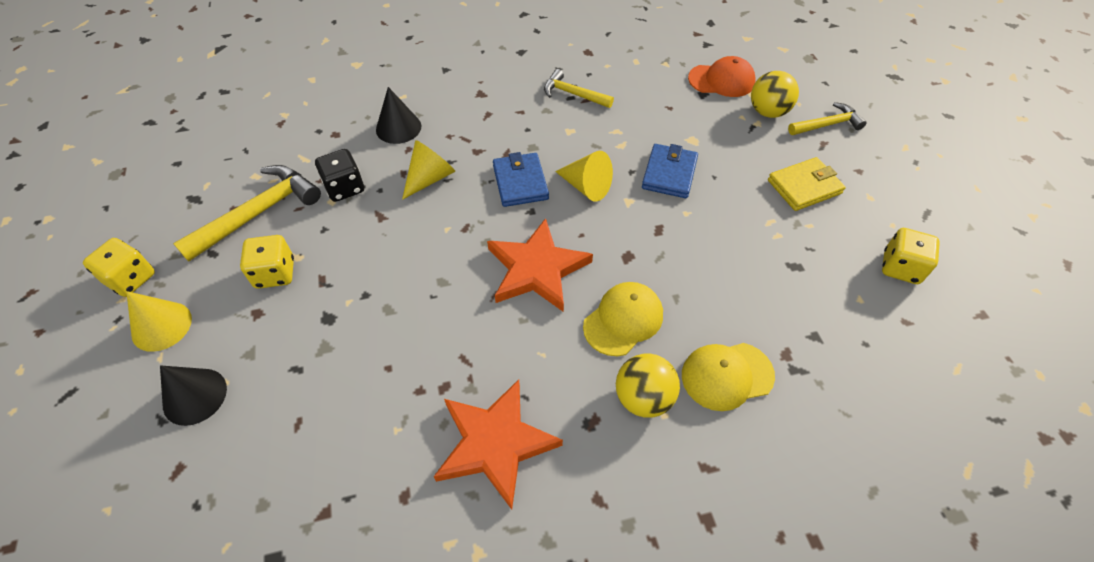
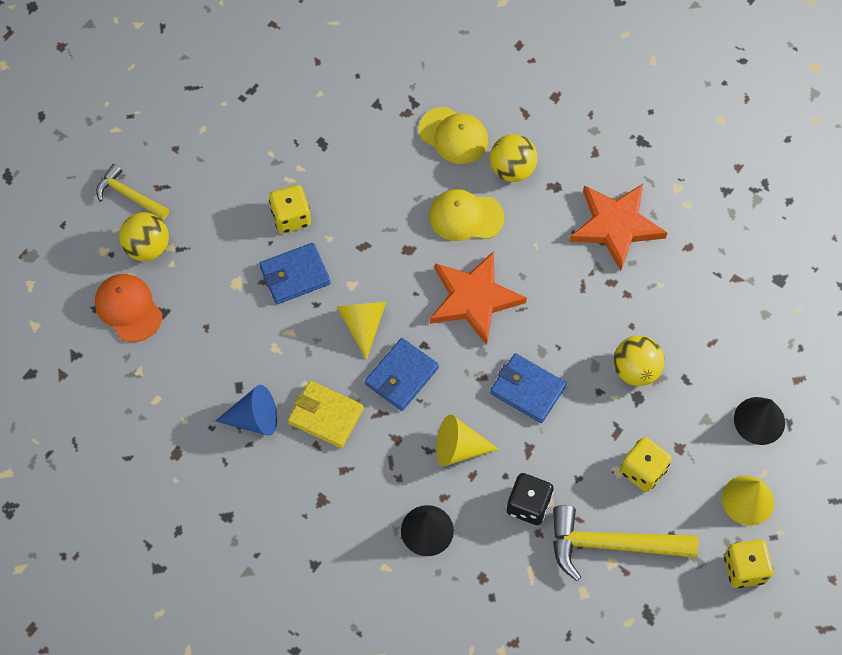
camera: 130 degrees left, 10 degrees up
yellow hammer [544,69,614,108] -> blue cone [215,385,277,436]
yellow wallet [768,157,846,211] -> yellow wallet moved to [288,381,364,448]
yellow dice [882,228,940,284] -> yellow dice moved to [269,185,311,234]
none -> blue wallet [490,353,567,423]
none -> yellow ball [613,335,665,386]

